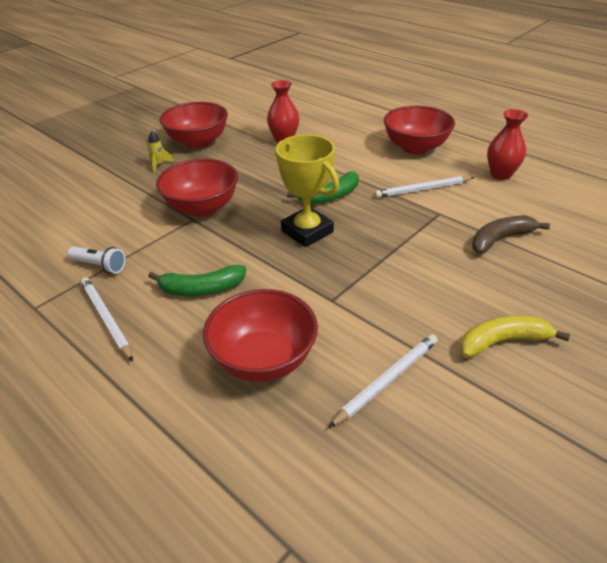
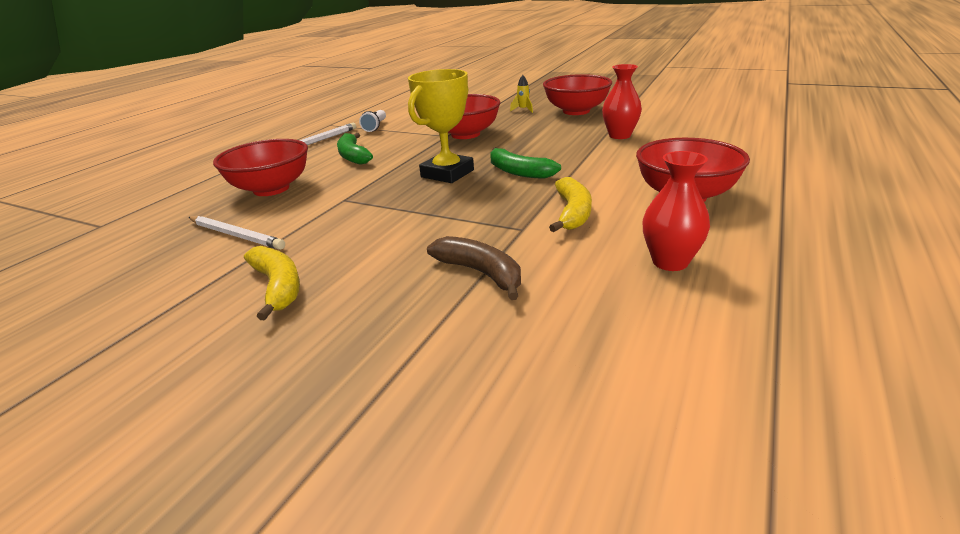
camera: 75 degrees right, 10 degrees down
white pencil [374,176,474,198] -> yellow banana [549,177,592,232]

